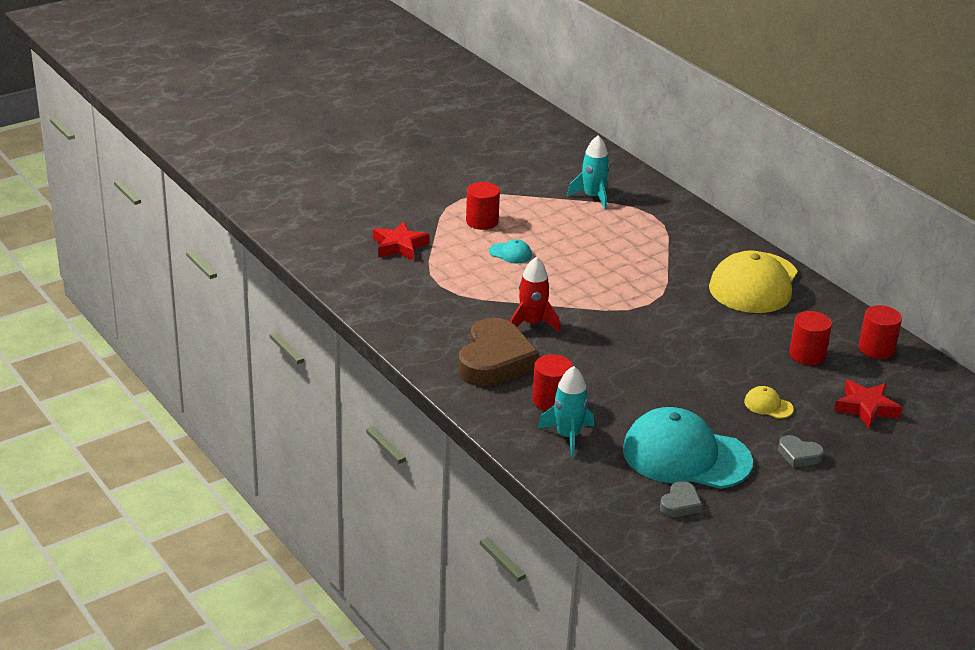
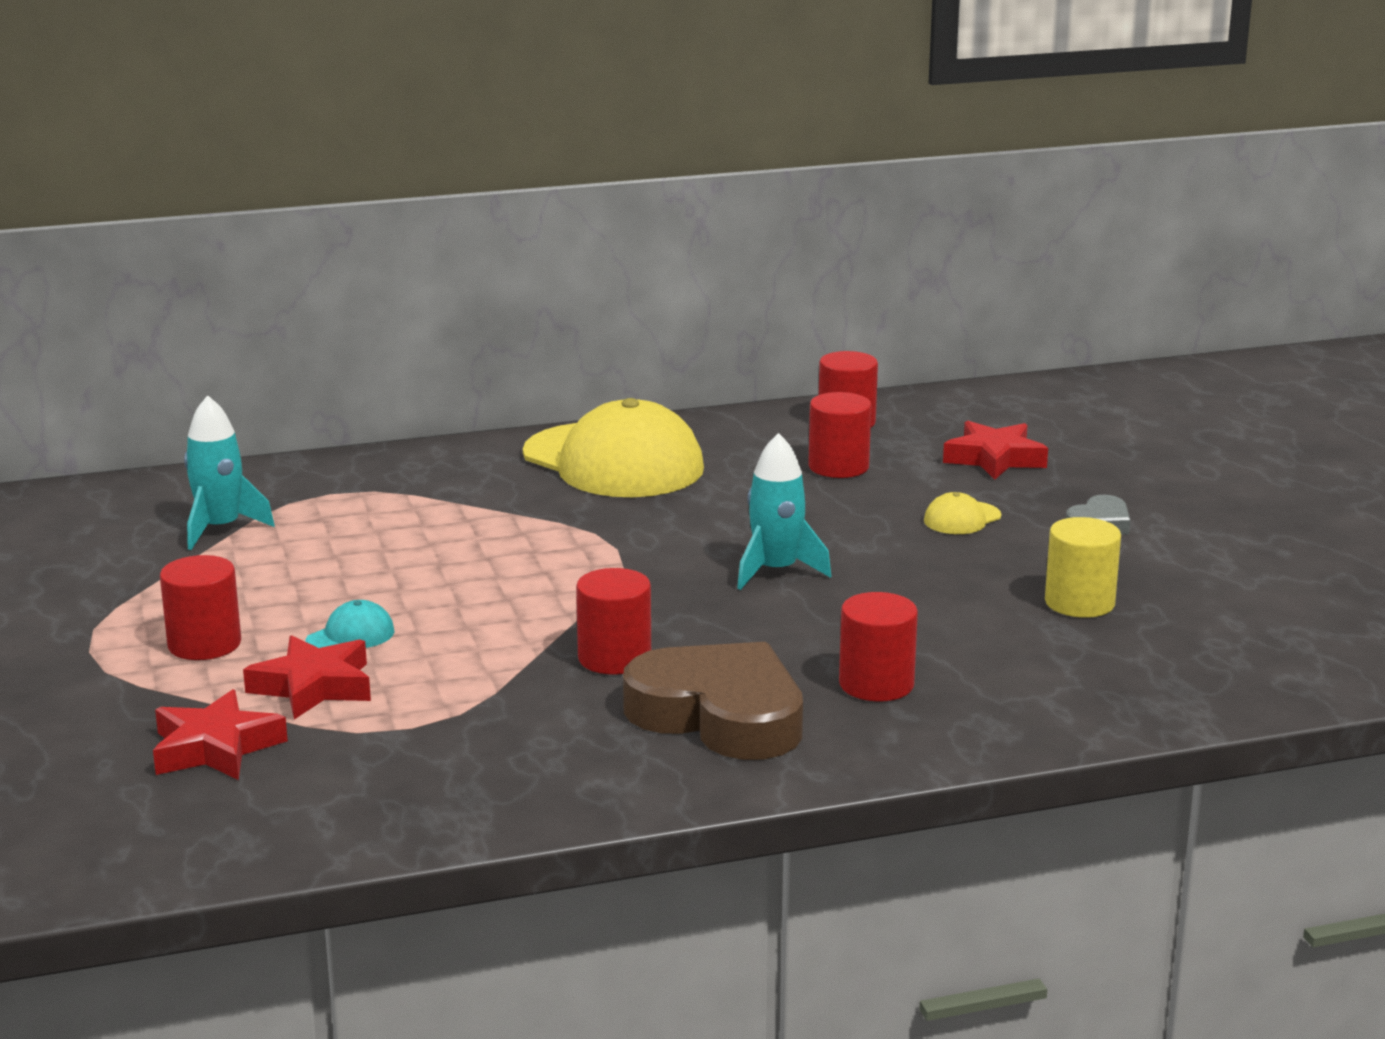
camera: 70 degrees left, 10 degrees down
red rocket [510,257,560,331] -> red cylinder [576,568,651,675]
turquoise rocket [538,366,594,457] -> turquoise rocket moved to [737,433,831,590]
turquoise cap [623,407,753,489] -> yellow cylinder [1045,517,1121,618]
grey heart [660,481,702,517] -> none
none -> red star [243,635,371,720]

